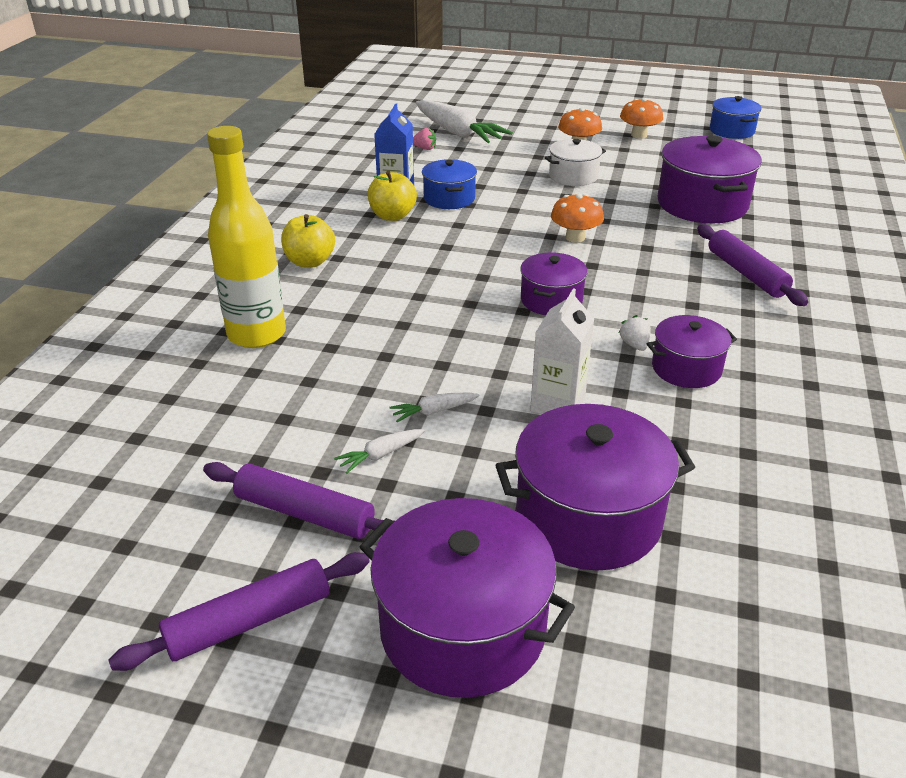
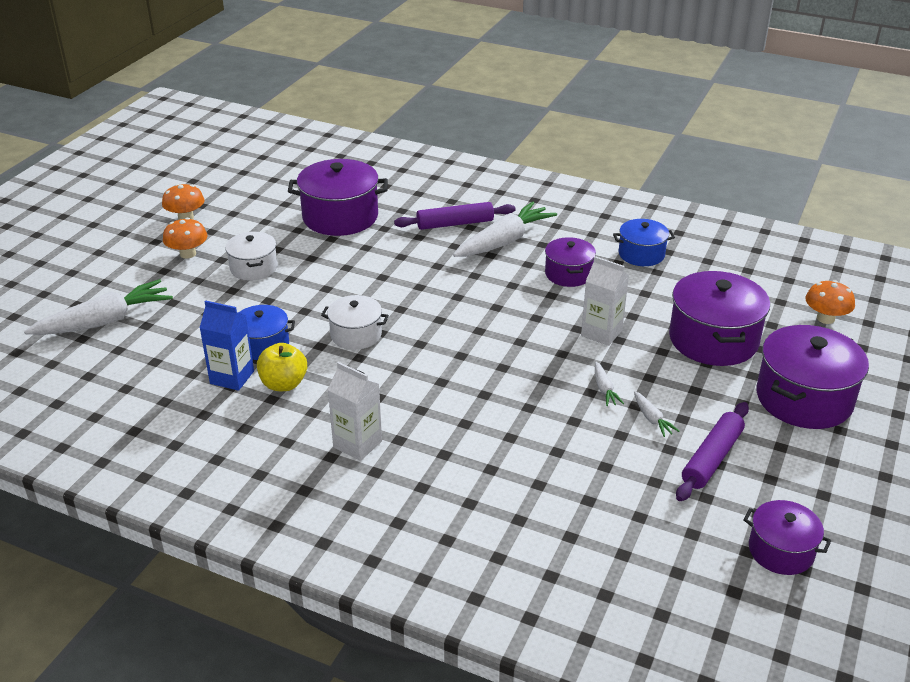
camera: 80 degrees left, 0 degrees up
purple rolling pin [108,552,370,671] -> none
yellow bottle [207,126,286,348] -> none
yellow apple [281,214,335,268] -> white carton [328,362,382,461]
pink strawberry [413,128,436,150] -> none
purple pot [520,252,587,315] -> purple pot moved to [743,500,831,575]
orange mushroom [551,194,604,243] -> orange mushroom moved to [805,280,855,324]
white strawberry [618,315,651,351] -> none
blue pot [710,96,761,139] -> blue pot moved to [613,219,675,266]
none -> white pot [321,295,389,350]
none -> white carrot [453,202,557,257]

